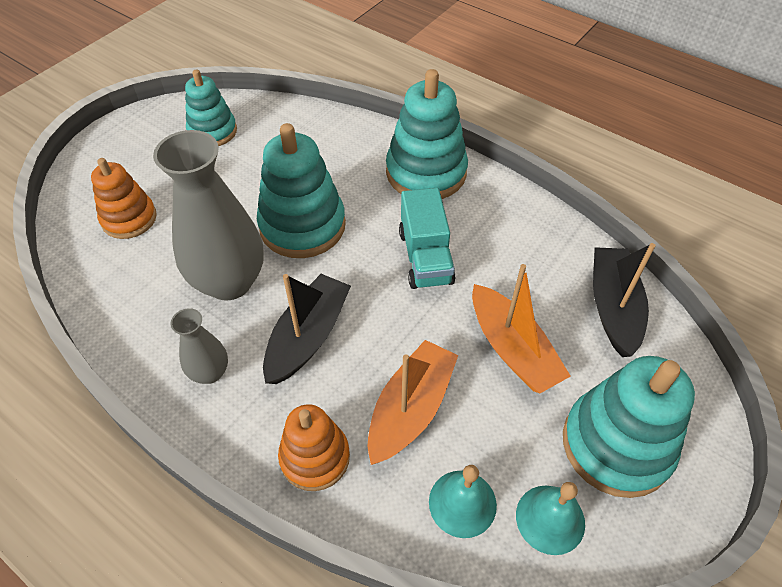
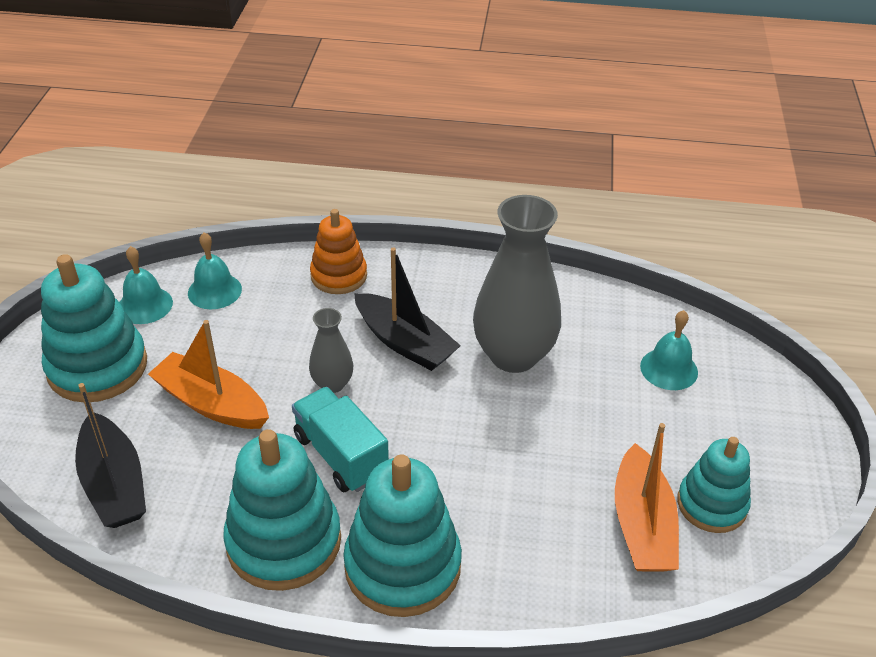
camera: 150 degrees right, 10 degrees down
orange stacking toy [91,158,157,239] -> turquoise bell [640,310,698,390]
grey vase [171,308,228,384] -> grey vase moved to [309,308,353,393]
turquoise stacking toy [257,123,346,258] -> turquoise stacking toy moved to [223,429,341,591]
black boat [263,274,351,384] -> black boat turned 45 degrees counterclockwise [354,247,461,371]
orange boat [368,340,458,465] -> orange boat moved to [615,423,679,572]

